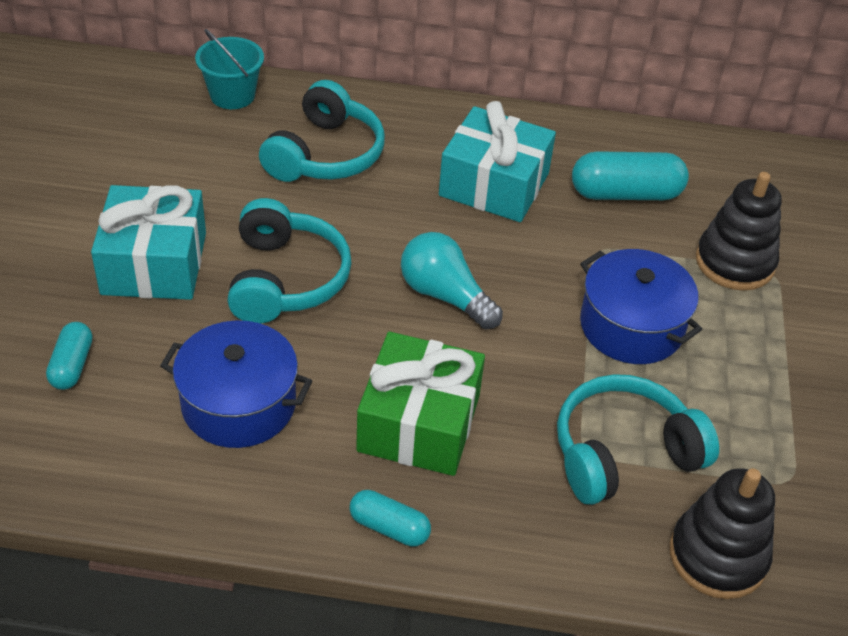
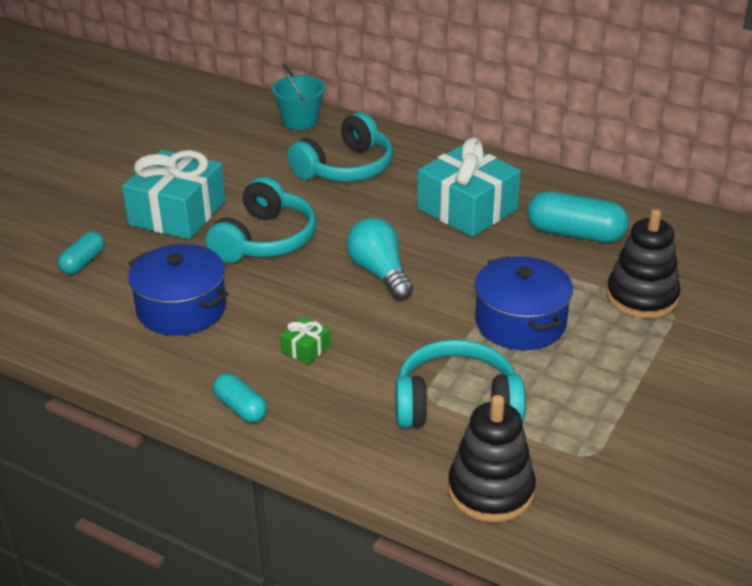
camera: 25 degrees right, 10 degrees down
green gift [356,332,485,476] -> green gift [280,316,331,365], size x0.42

